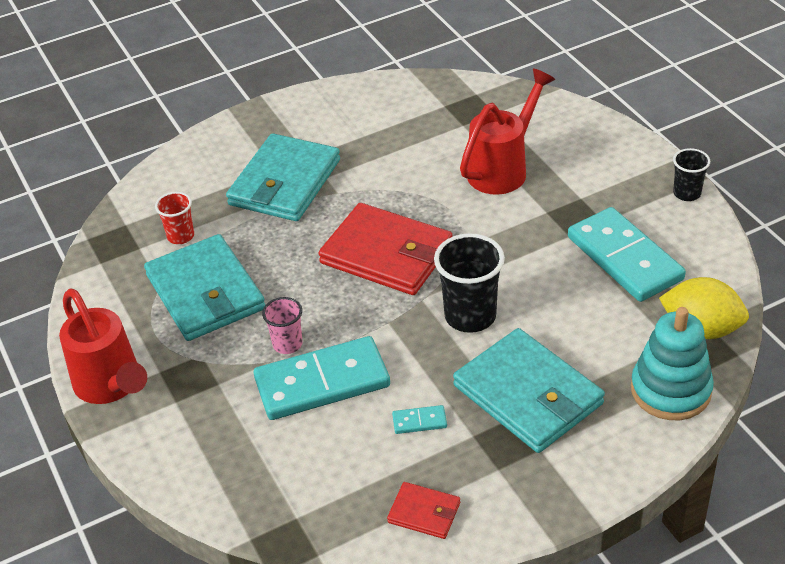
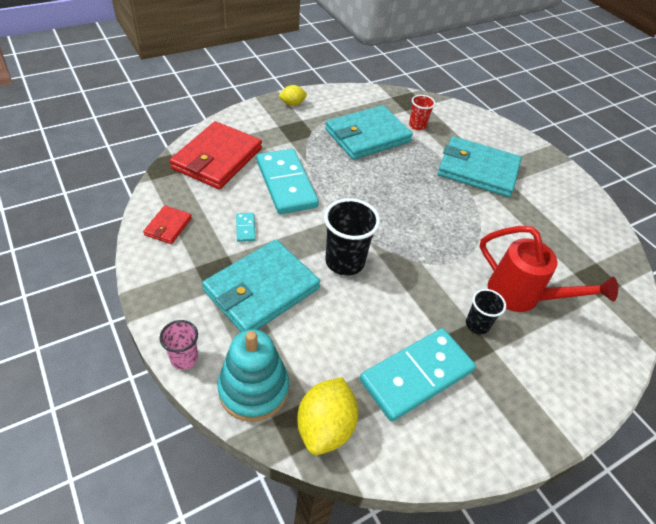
camera: 80 degrees right, 5 degrees up
red watering can [59,288,147,404] -> yellow lemon [279,85,307,106]
pink cup [262,297,302,354] -> pink cup moved to [160,320,198,370]
red wallet [319,203,452,295] -> red wallet moved to [169,121,262,189]
black cup [673,148,710,201] -> black cup moved to [466,289,506,334]

